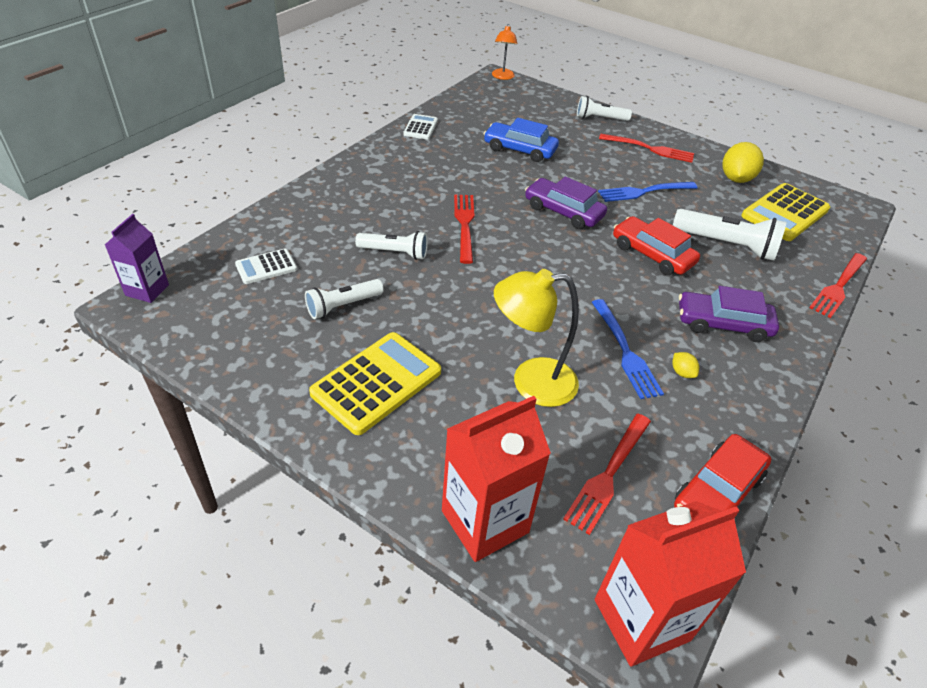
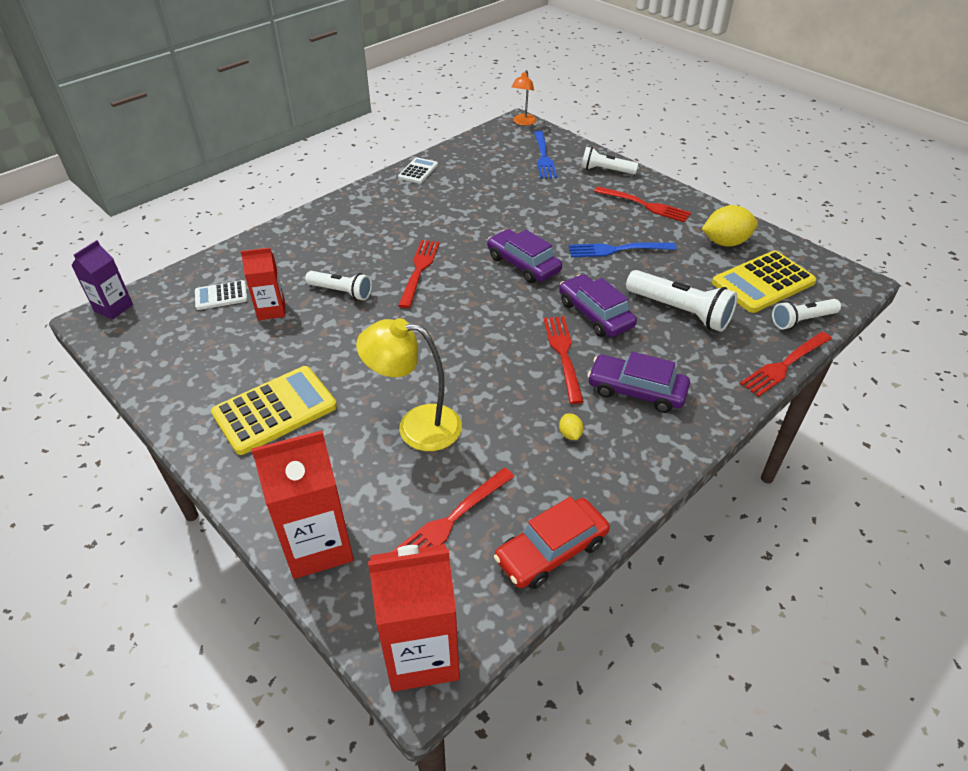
camera: 15 degrees right, 0 degrees up
white flashlight [305,279,384,319] -> white flashlight moved to [772,299,841,330]
blue car [484,118,559,162] -> none
blue fork [592,299,664,399] -> blue fork moved to [534,130,557,179]
red car [613,216,700,275] -> purple car [559,274,637,337]
yellow lemon [722,142,764,183] -> yellow lemon turned 45 degrees clockwise [702,205,758,247]
none -> red carton [241,248,285,320]
none -> red fork [544,316,584,404]

